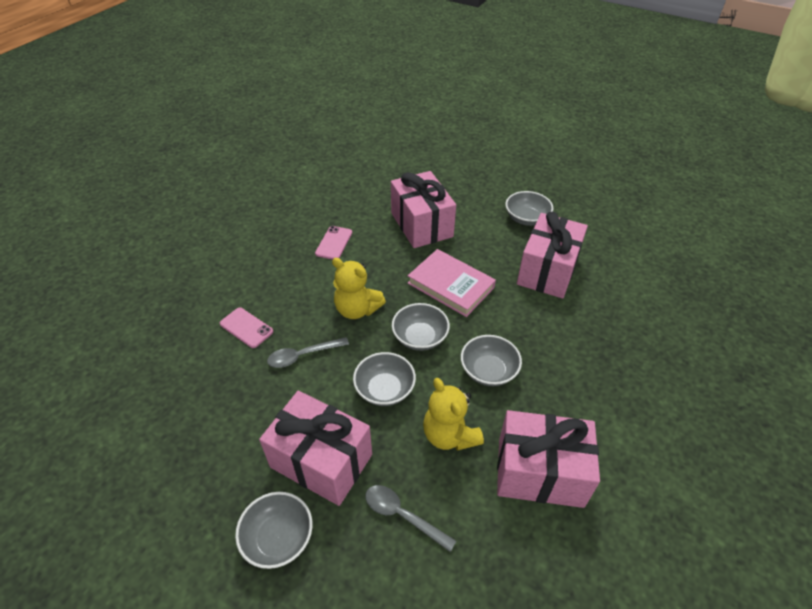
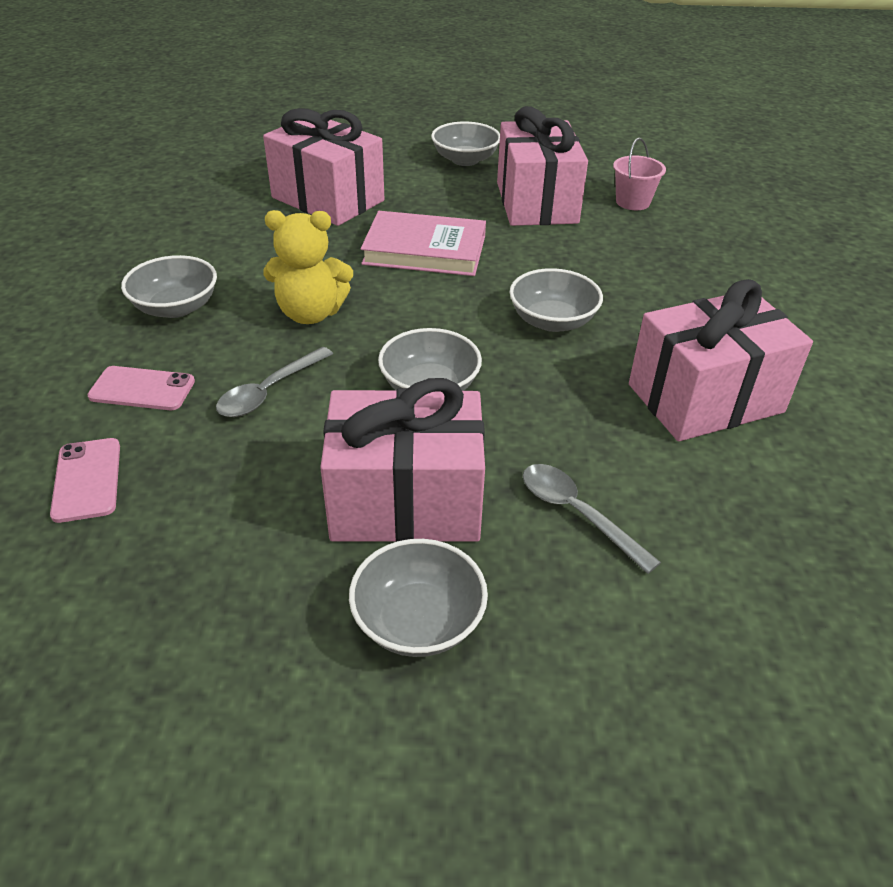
camera: 30 degrees left, 5 degrees down
pink phone [315,226,352,260] -> pink phone moved to [50,438,120,523]
grey spoon [365,485,456,552] -> grey spoon turned 45 degrees clockwise [523,464,661,574]
grey bowl [392,303,450,351] -> grey bowl moved to [121,255,217,318]
yellow teddy bear [423,378,484,451] -> none
none -> pink bucket [613,138,666,210]

